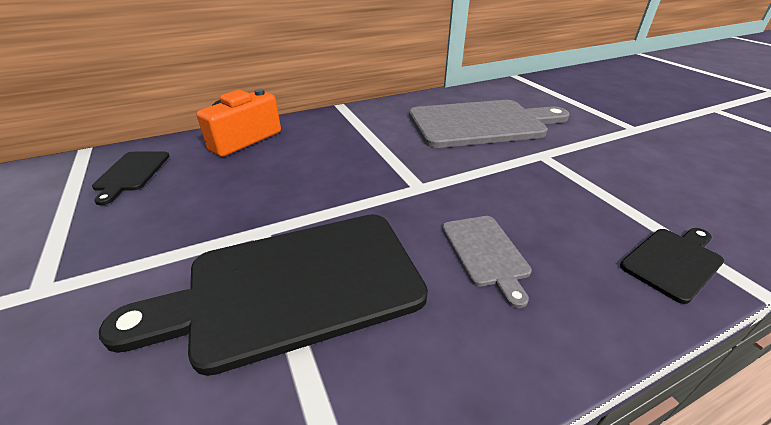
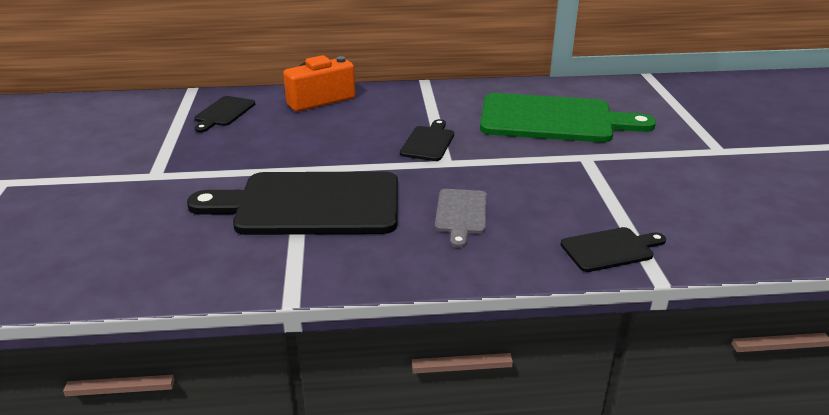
camera: 20 degrees right, 5 degrees down
grey cutting board [409,100,570,148] -> green cutting board [480,93,656,142]
none -> black cutting board [400,119,454,161]

